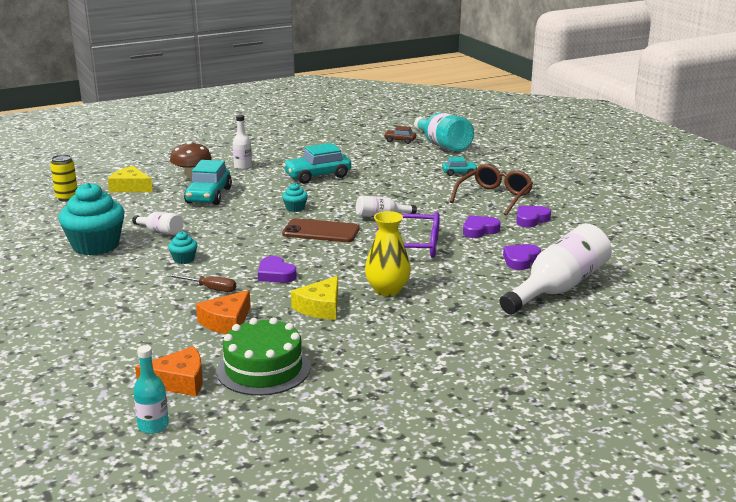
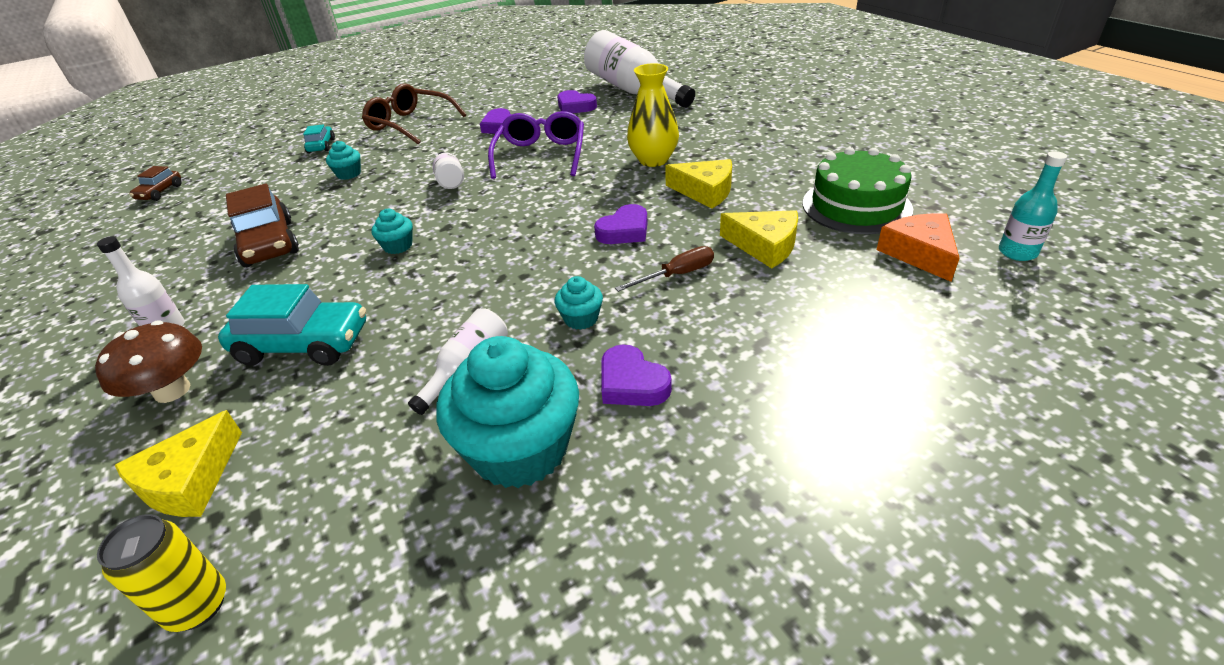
camera: 90 degrees left, 15 degrees up
brown screwdriver [167,274,236,292] -> brown screwdriver turned 45 degrees clockwise [615,246,714,292]
orange cheese [196,290,251,334] -> yellow cheese [720,210,798,268]
brown phone [282,218,359,242] -> none
turquoise car [283,143,351,184] -> brown car [226,184,299,267]
turquoise bottle [414,113,474,151] -> none
purple heart [516,206,551,227] -> purple heart moved to [601,344,672,406]
none -> turquoise cupcake [326,141,361,180]

